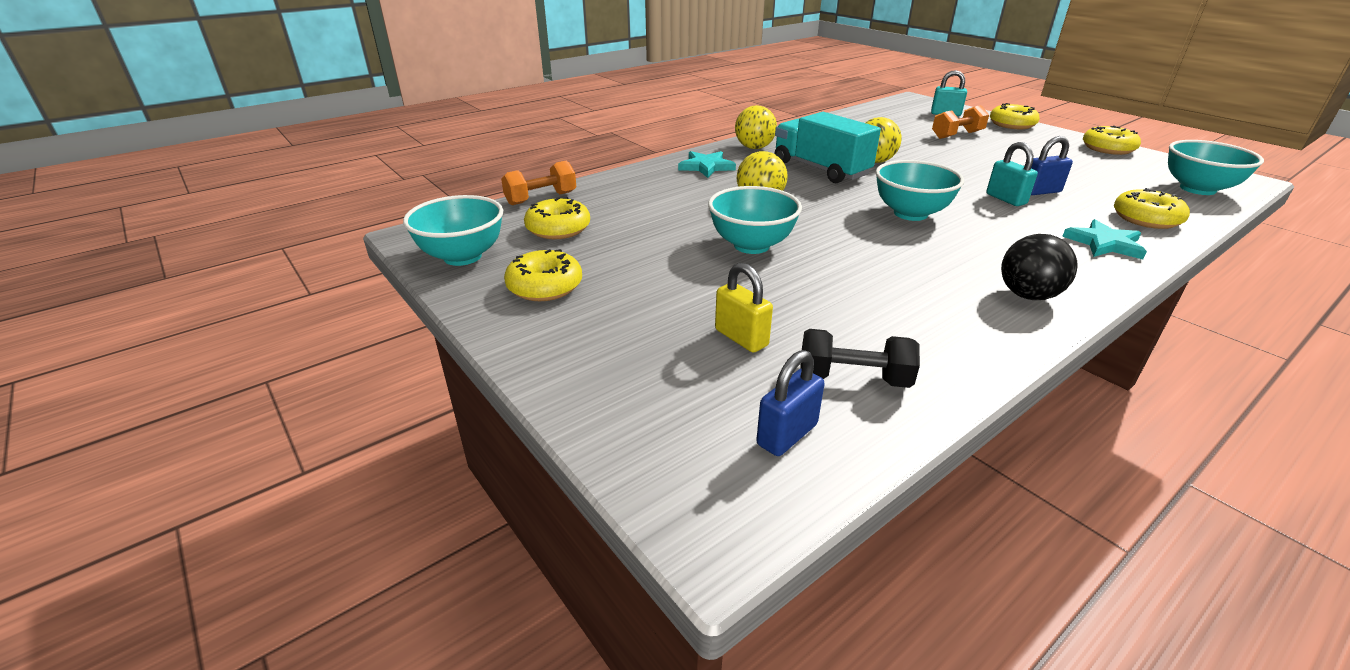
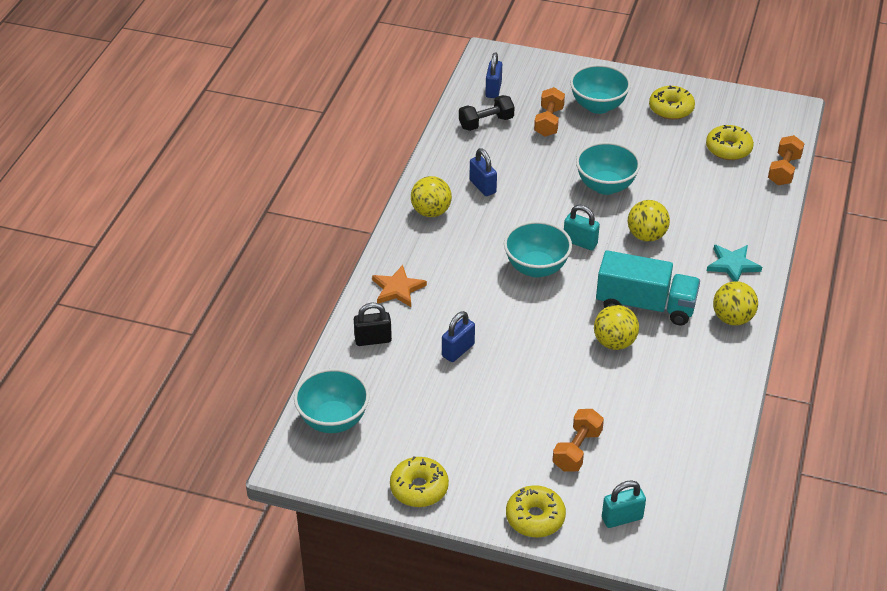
camera: 145 degrees right, 10 degrees up
turquoise bowl [403,195,503,266] -> turquoise bowl moved to [570,64,631,114]
yellow padlock [715,263,773,353] -> orange dumbbell [534,87,565,137]
turquoise padlock [986,142,1038,206] -> turquoise padlock moved to [564,205,600,250]
black ball [1001,234,1078,300] -> yellow ball [411,176,452,217]
turquoise star [1062,219,1147,259] -> orange star [372,265,427,307]
yellow donut [1114,188,1190,229] -> black padlock [354,303,392,346]
none -> blue padlock [469,148,497,196]

